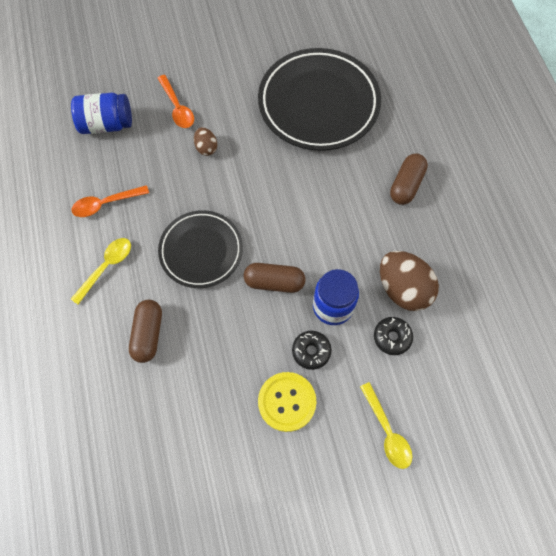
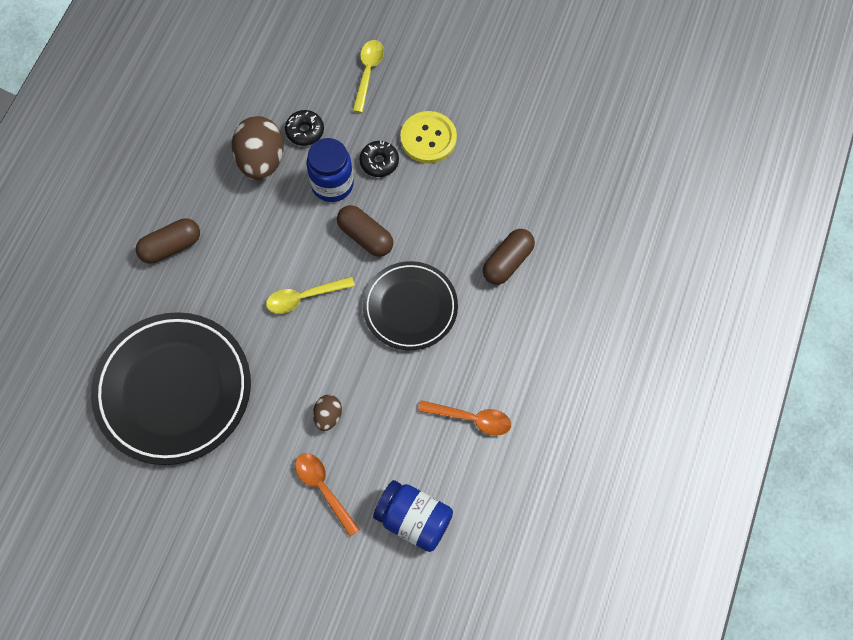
camera: 145 degrees left, 0 degrees up
yellow spoon [71,238,131,305] -> yellow spoon moved to [266,276,355,314]
orange spoon [157,75,194,128] -> orange spoon turned 45 degrees counterclockwise [295,453,360,537]

